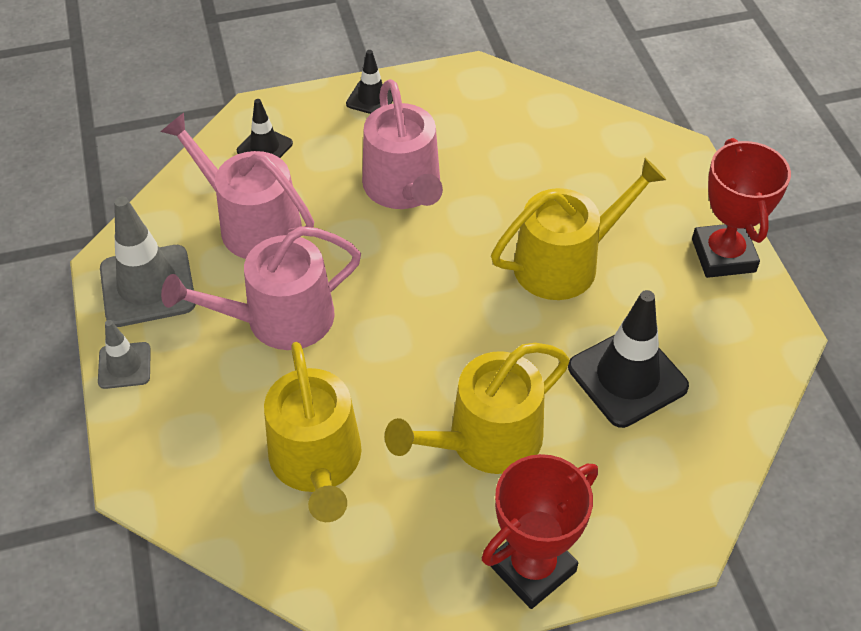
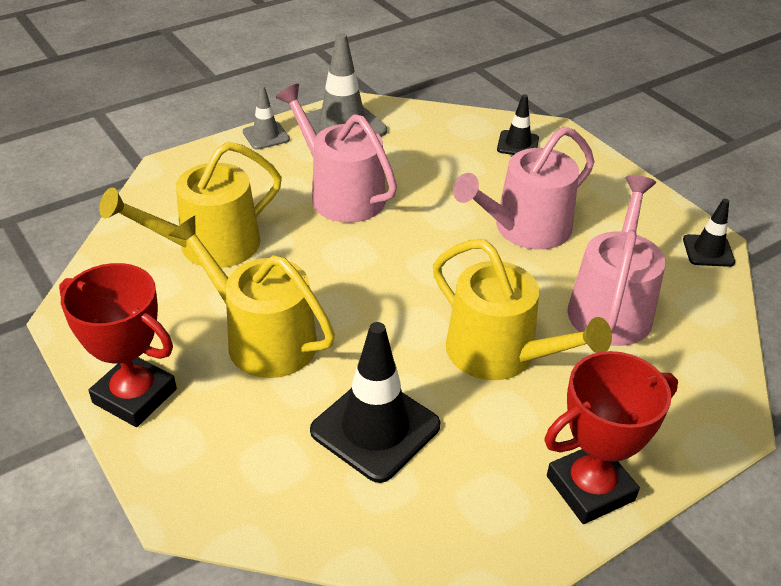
camera: 70 degrees right, 10 degrees down
pink watering can [161,113,314,259] -> pink watering can moved to [567,175,666,346]
black traffic cone [346,50,393,114] -> black traffic cone moved to [683,199,735,267]

